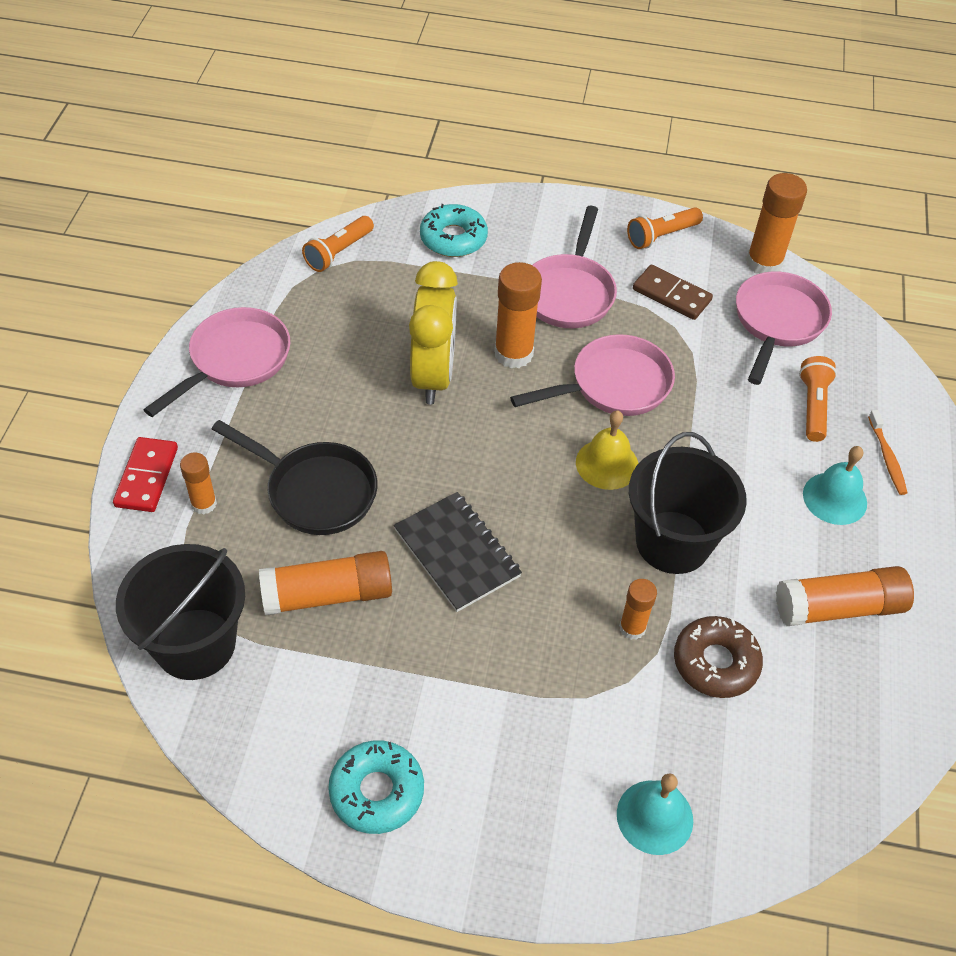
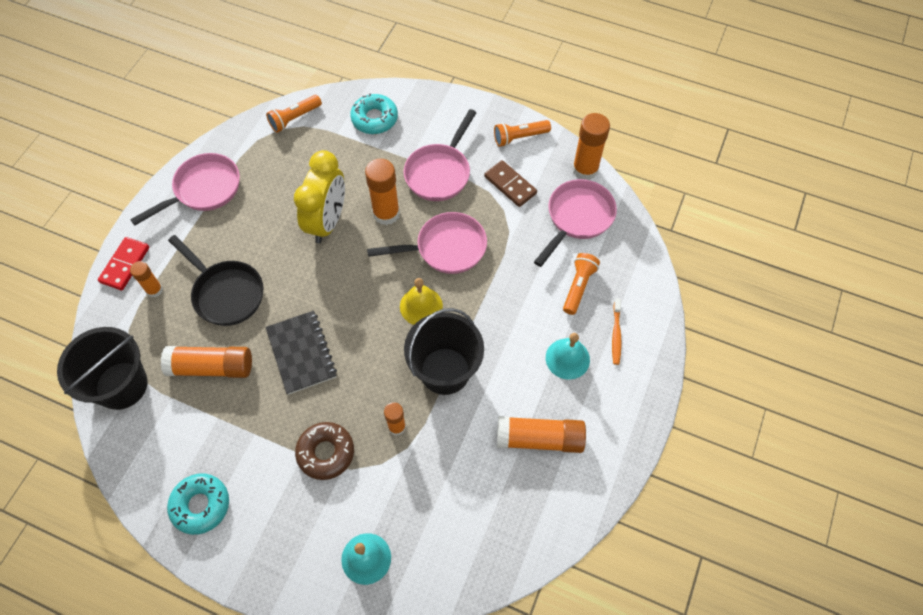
camera: 15 degrees right, 10 degrees up
brown donut [674,616,763,698] -> brown donut moved to [295,422,354,480]

